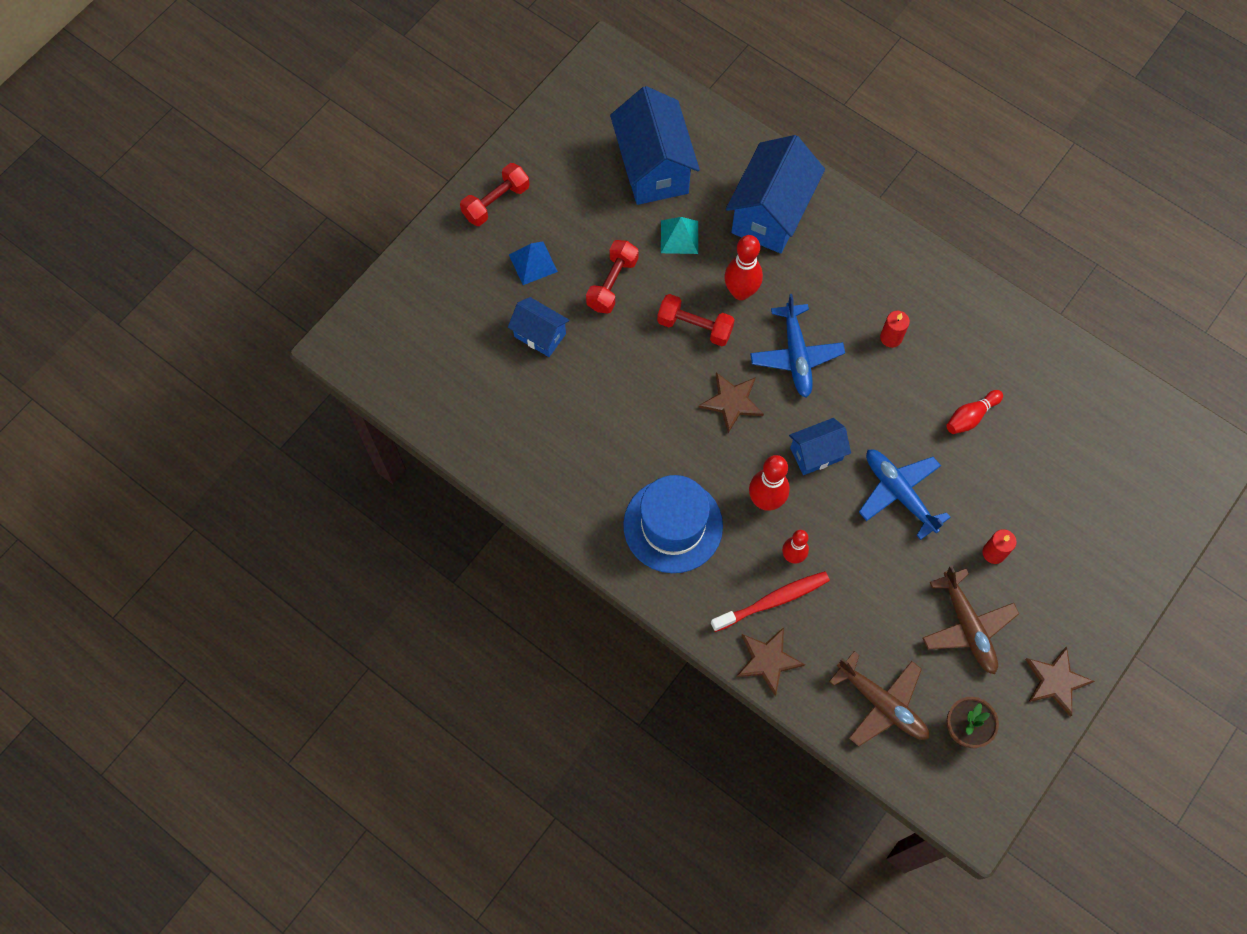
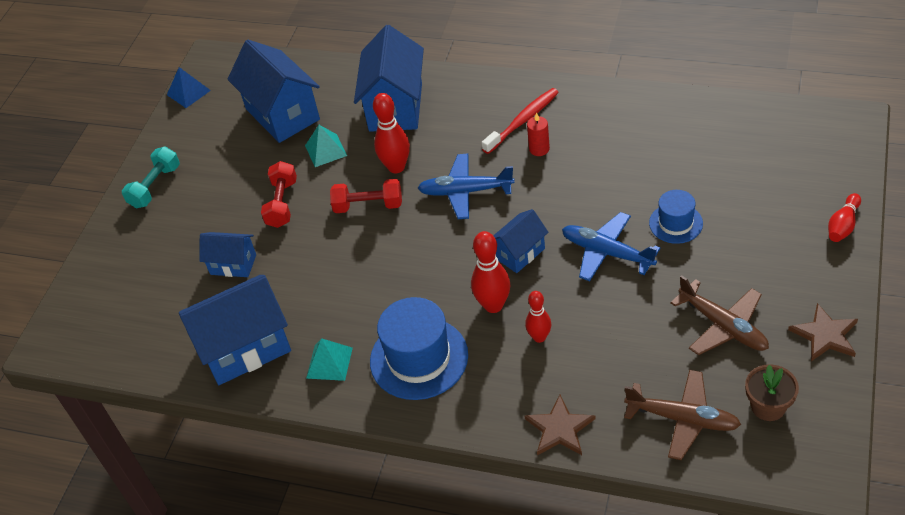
camera: 15 degrees left, 20 degrees down
red dumbbell [460,163,530,226] -> turquoise dumbbell [122,146,180,208]
blue pyramid [509,241,558,285] -> blue pyramid moved to [167,67,211,108]
brown star [699,372,764,433] -> none
red toothbrush [711,571,830,632] -> red toothbrush moved to [481,88,559,154]
blue plane [750,294,845,398] -> blue plane turned 120 degrees clockwise [418,153,515,219]
red bowling pin [946,390,1003,434] -> red bowling pin moved to [828,193,861,242]
red candle [982,529,1017,564] -> none
none -> blue house [179,275,291,385]
none -> turquoise pyramid [306,338,353,381]
none -> blue hat [649,190,703,244]

